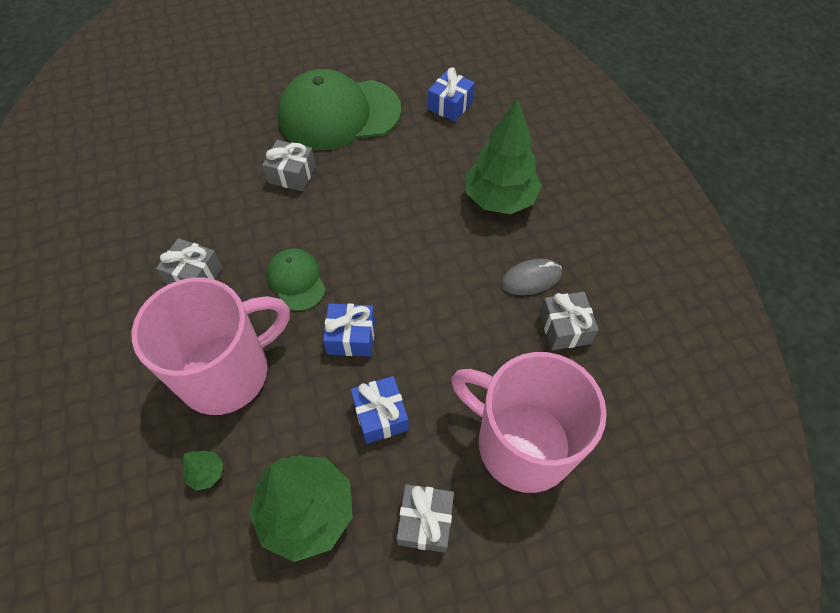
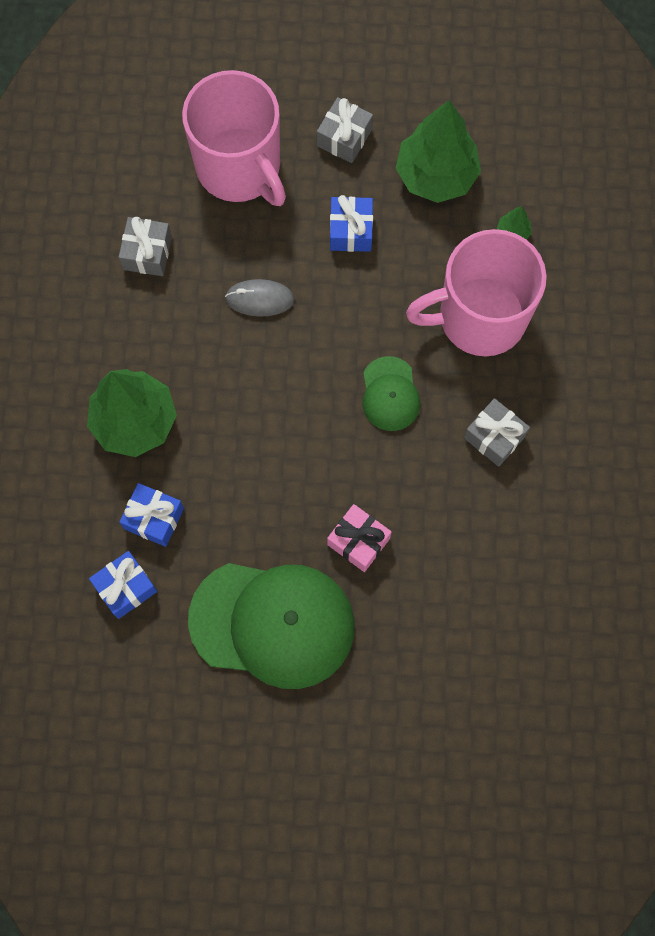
camera: 160 degrees left, 15 degrees up
grey gift [262,140,316,191] -> pink gift [327,504,392,572]
blue gift [323,303,375,357] -> blue gift moved to [119,483,184,547]
grey mouse [501,259,562,295] -> grey mouse moved to [225,279,295,317]

